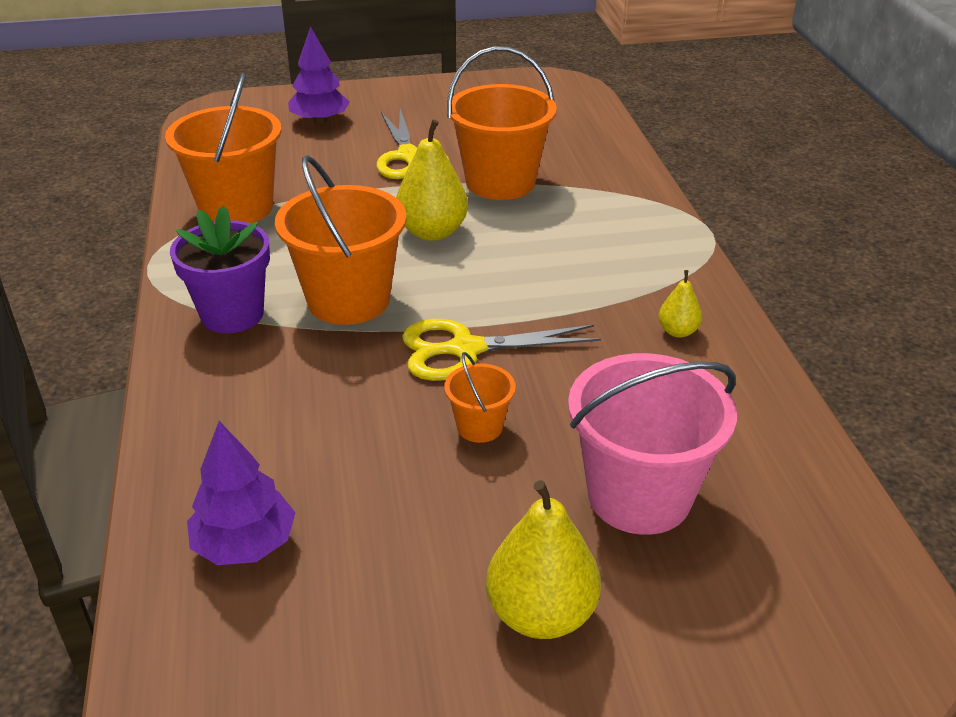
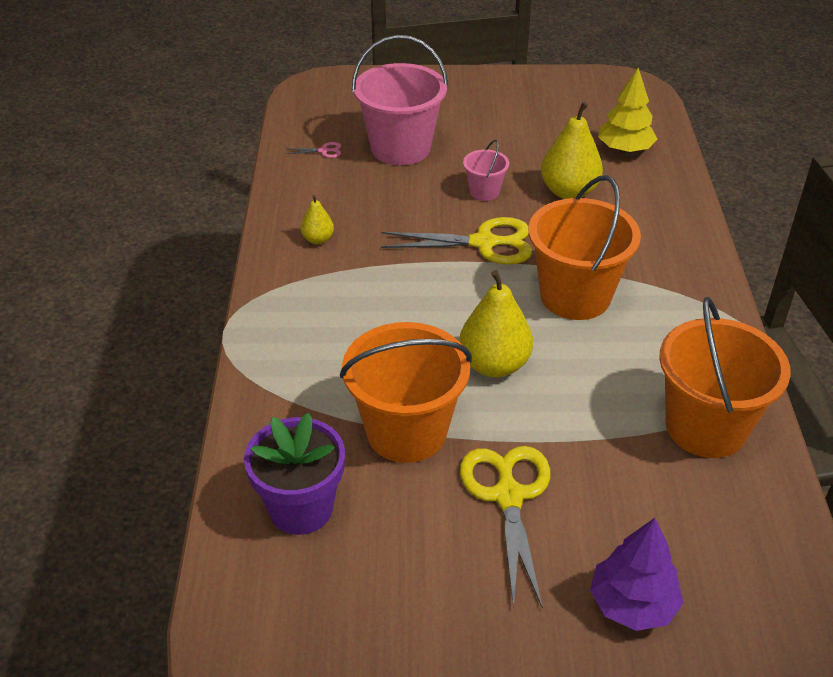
camera: 170 degrees left, 5 degrees up
purple flower pot [170,205,270,333] -> purple flower pot moved to [244,413,345,535]
purple tree [187,421,295,565] -> yellow tree [598,68,657,153]
orange bucket [444,352,516,443] -> pink bucket [463,140,509,201]
yellow pear [486,480,601,639] -> yellow pear moved to [541,102,603,199]
none -> pink scissors [286,142,341,158]

